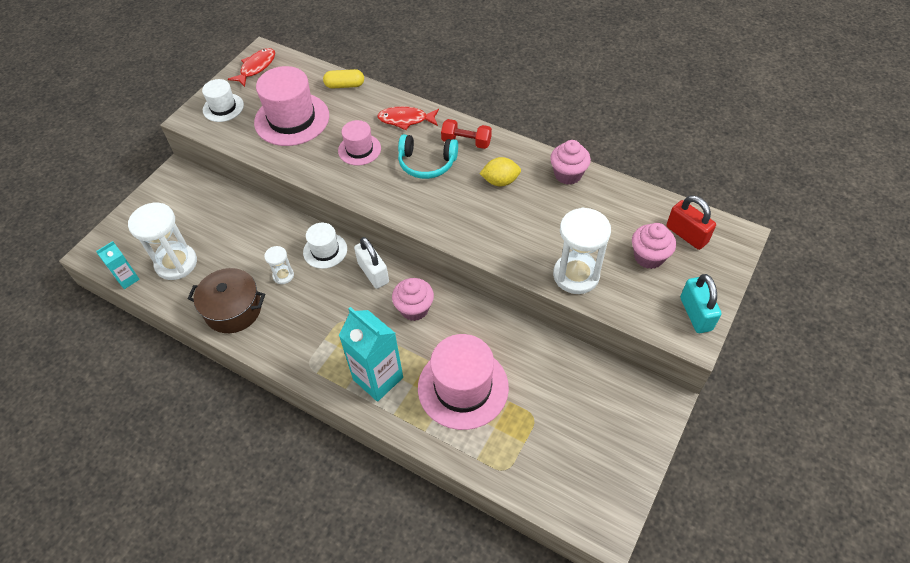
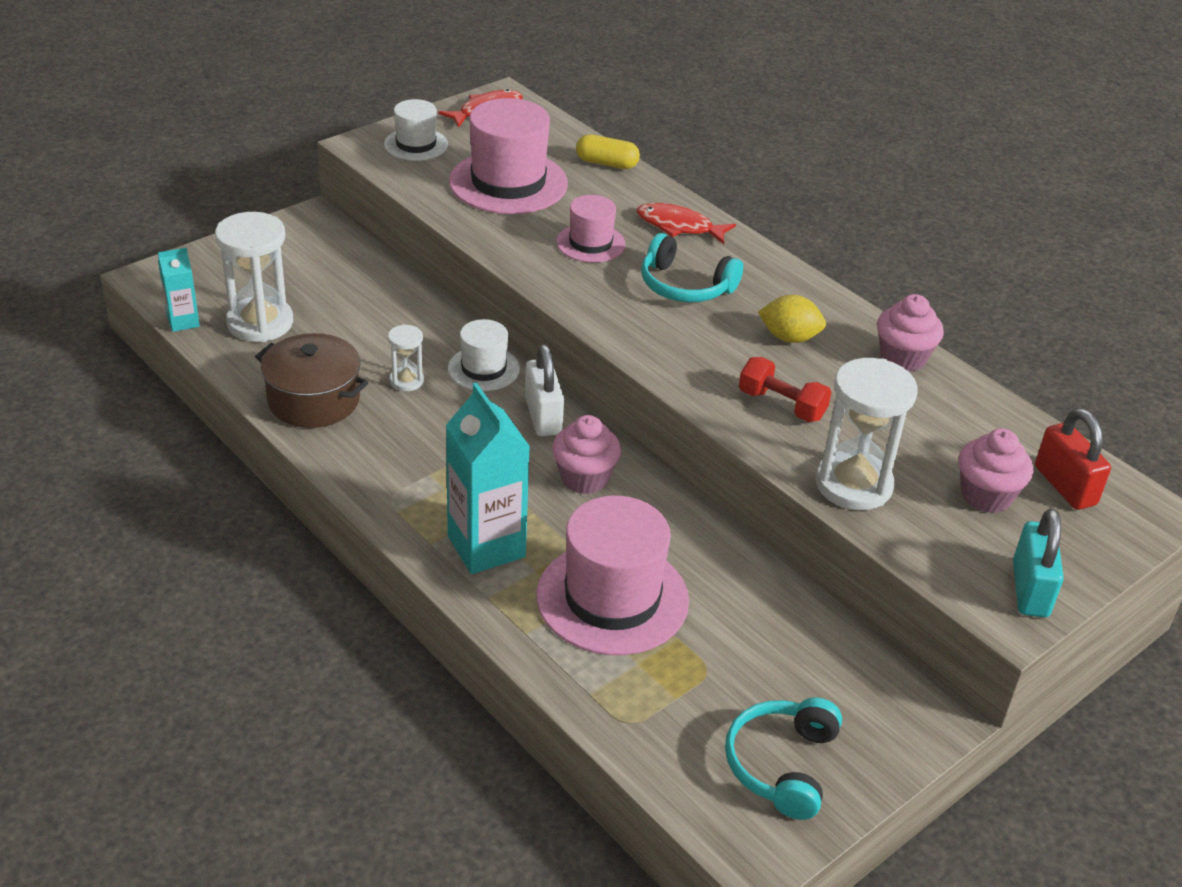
camera: 15 degrees right, 15 degrees down
red dumbbell [441,119,492,149] -> red dumbbell moved to [739,357,831,422]
none -> turquoise headphones [725,698,842,820]

